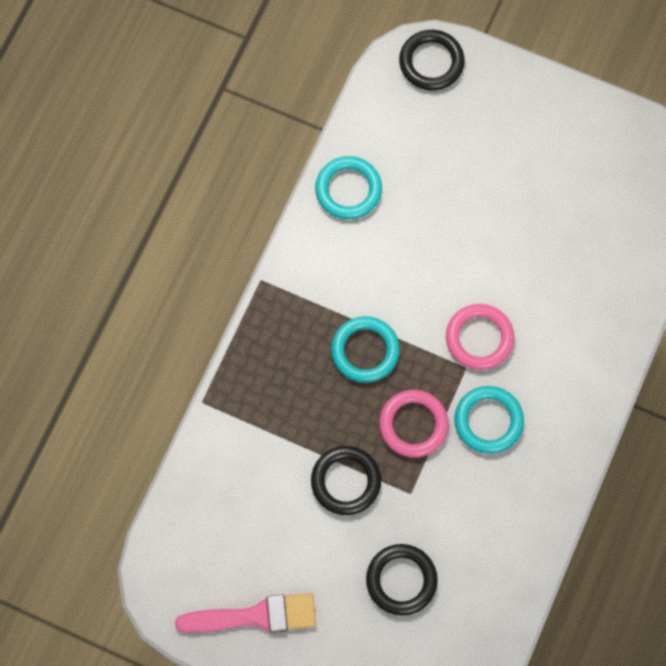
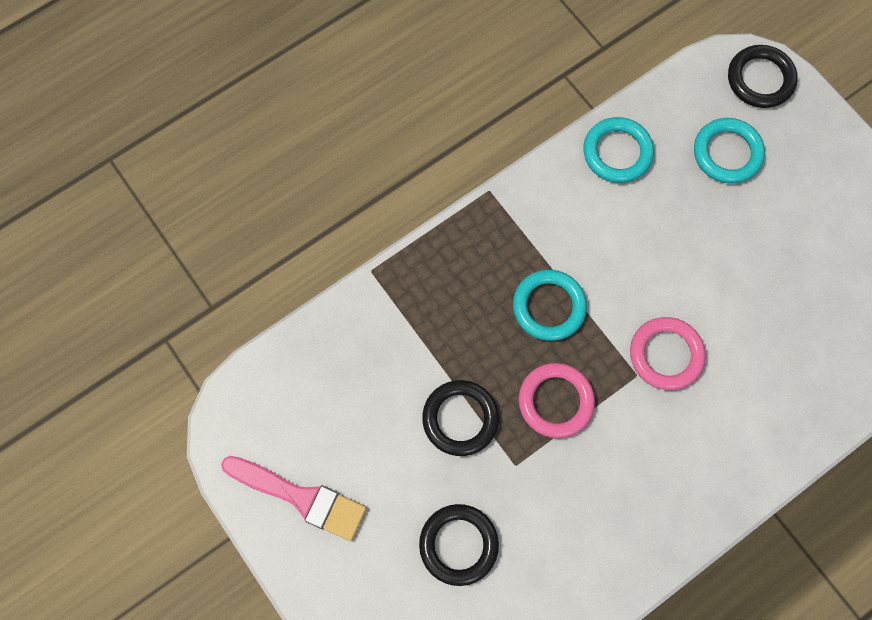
camera: 30 degrees right, 0 degrees up
turquoise ring [454,386,524,454] -> turquoise ring moved to [694,118,765,184]

